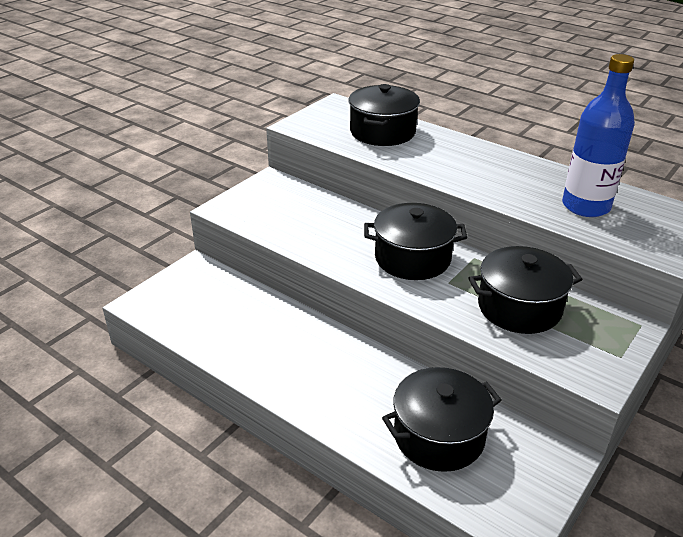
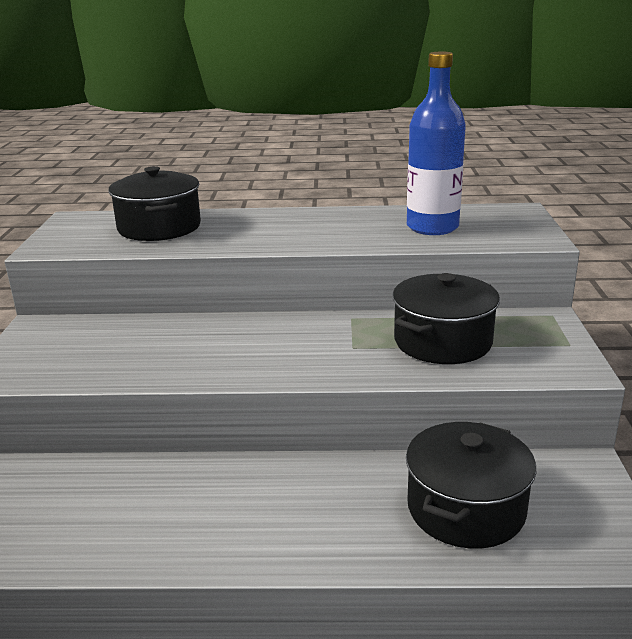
camera: 35 degrees left, 10 degrees down
black pot [364,203,467,280] -> none

